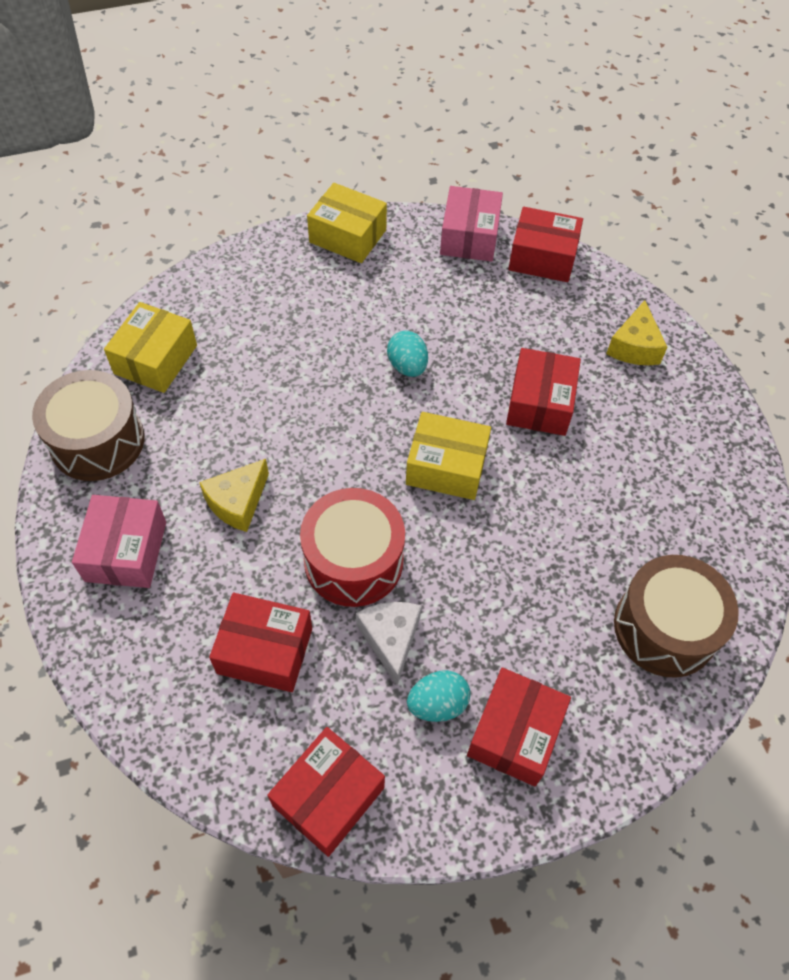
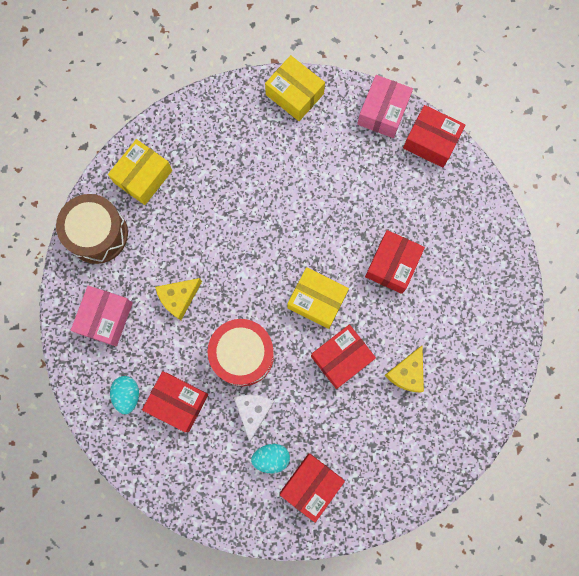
camera: 15 degrees right, 20 degrees up
red box [267,727,385,857] -> red box moved to [311,325,376,389]
turquoise egg [387,331,428,377] -> turquoise egg moved to [110,376,139,414]
yellow cheese [606,300,667,365] -> yellow cheese moved to [385,346,424,393]
brown drum [614,555,739,678] -> none

